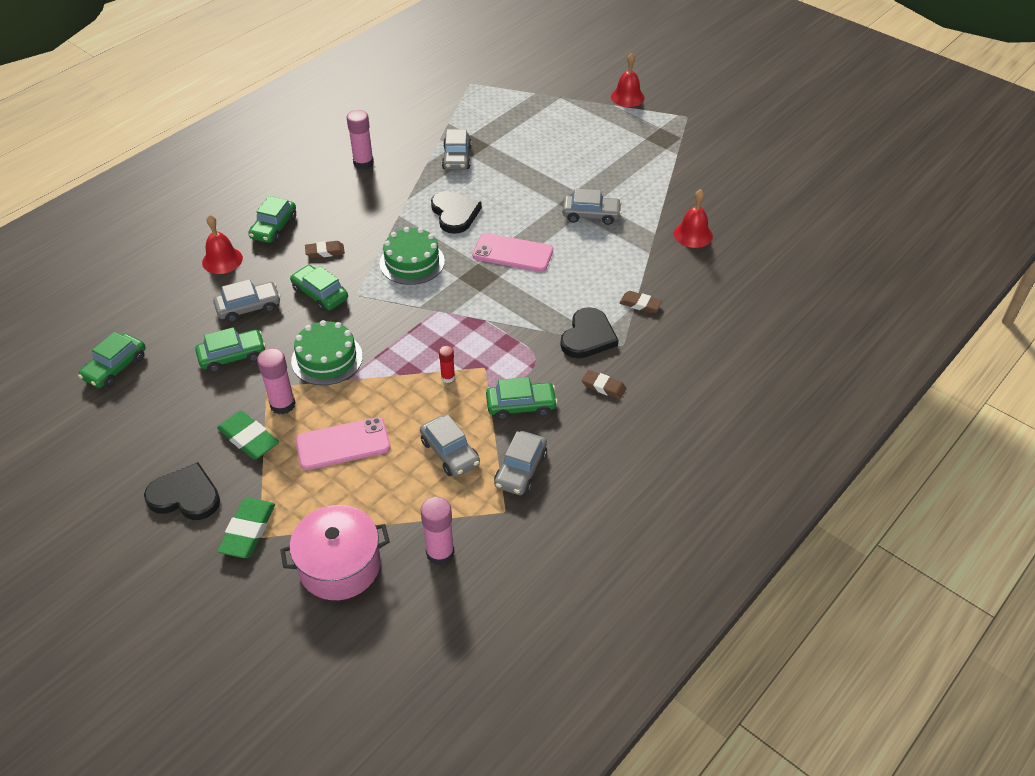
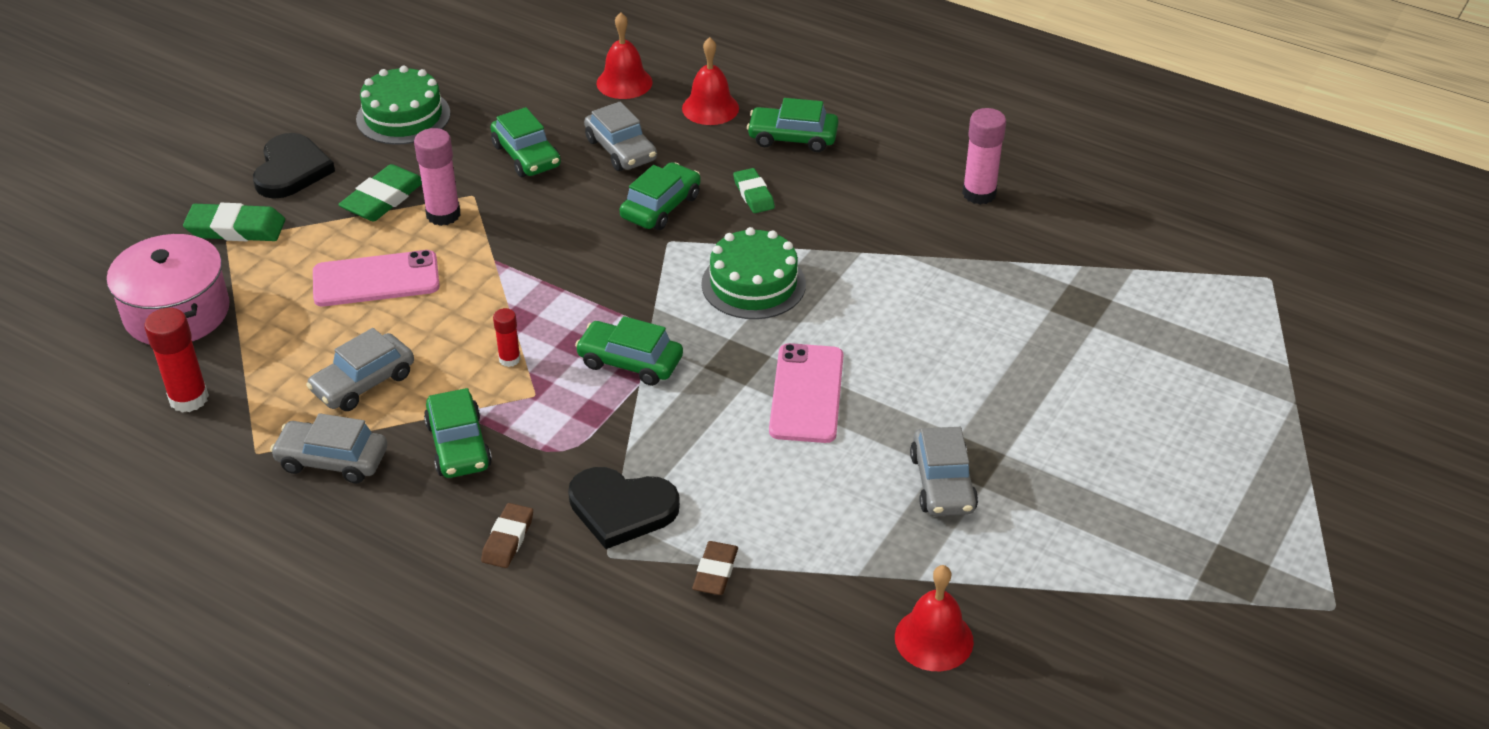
camera: 80 degrees right, 5 degrees down
green car [78,332,145,388] -> green car moved to [575,316,683,386]
green cake [291,320,363,385] -> green cake moved to [356,66,451,145]
pink phone [296,417,390,470] -> pink phone turned 75 degrees counterclockwise [313,250,440,306]
brown eraser [305,241,345,258] -> green eraser [733,168,775,213]
pink glue stick [421,497,455,565] -> red glue stick [144,308,209,412]
black heart [431,191,482,234] -> none
grey car [442,129,471,170] -> none
red bell [611,53,645,107] -> red bell moved to [597,12,653,99]

